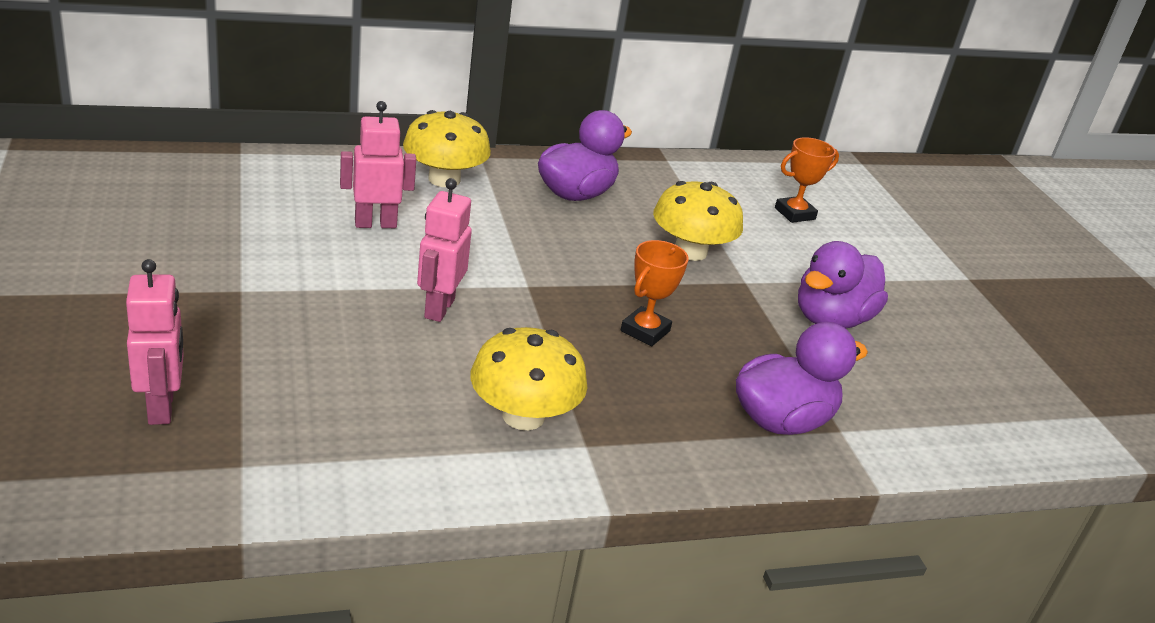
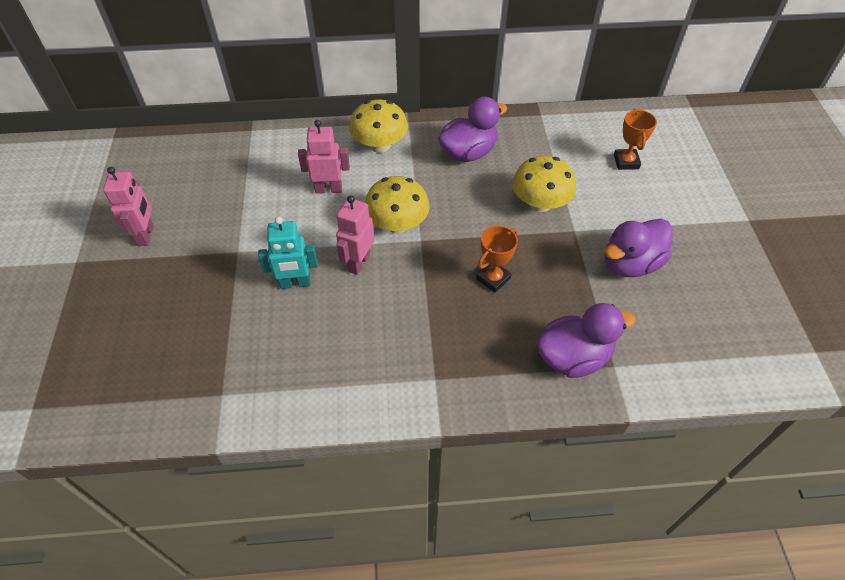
camera: 15 degrees right, 20 degrees up
pink robot [126,259,184,425] -> pink robot moved to [103,167,154,246]
yellow mushroom [470,327,587,430] -> yellow mushroom moved to [365,176,430,233]
orange trophy [775,137,839,223] -> orange trophy turned 75 degrees counterclockwise [614,109,657,170]
none -> turquoise robot [258,217,318,289]

